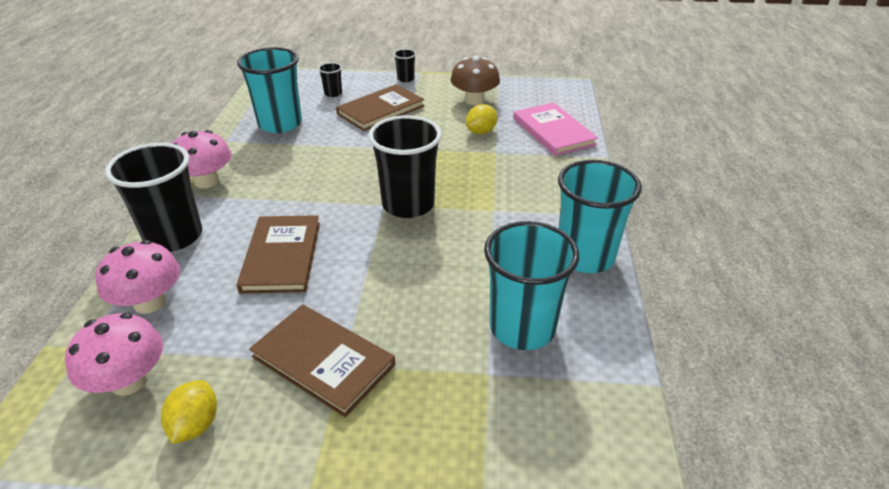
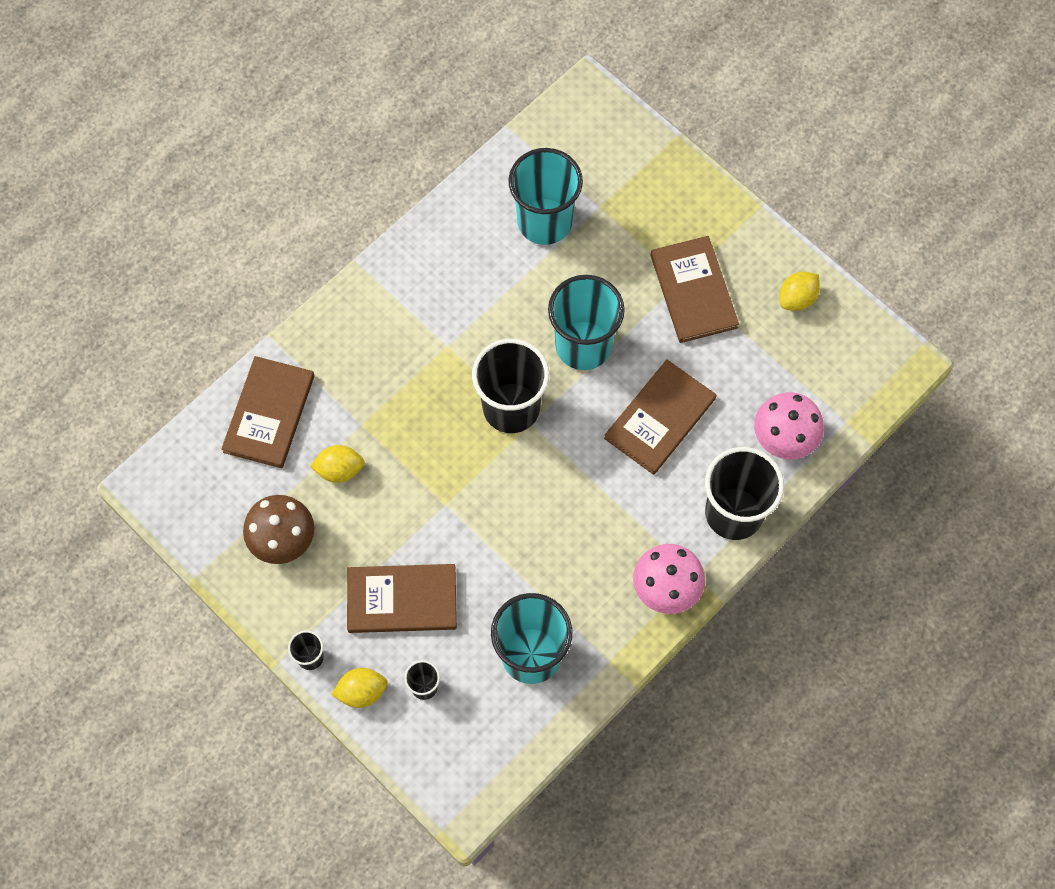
camera: 140 degrees left, 30 degrees up
pink mushroom [65,313,163,396] -> none
pink book [513,102,598,156] -> brown book [221,356,315,468]
turquoise cup [558,160,642,273] -> turquoise cup moved to [548,275,625,370]
none -> yellow lemon [331,668,388,708]

